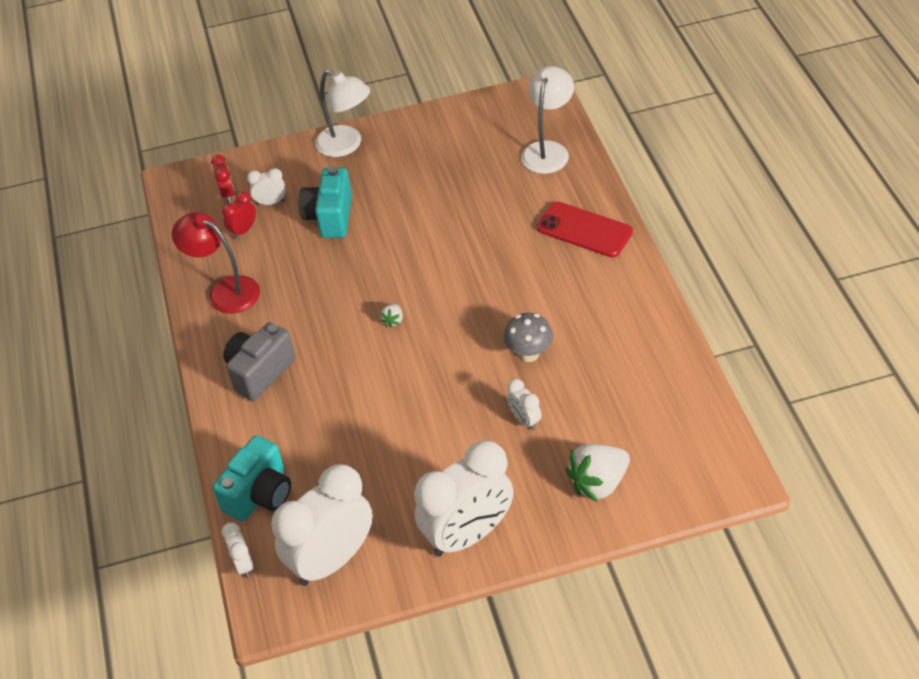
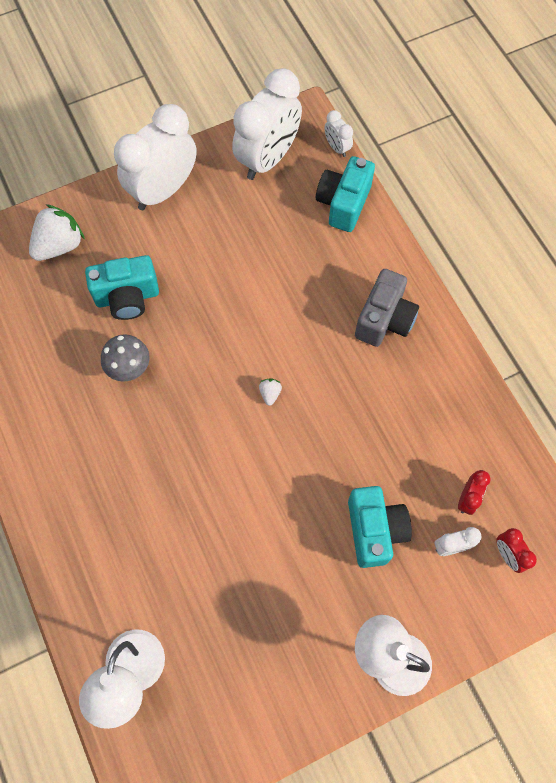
camera: 165 degrees right, 20 degrees up
red lamp [172,212,260,314] -> none
white clock [507,379,541,430] -> turquoise camera [85,255,159,320]
red phone [537,201,633,257] -> none

